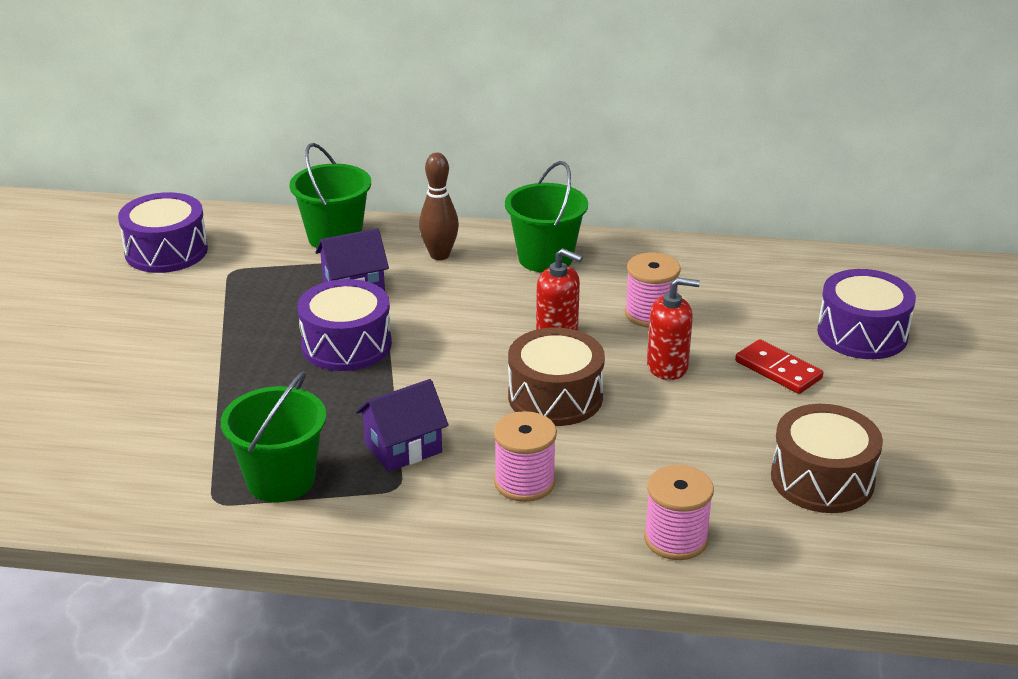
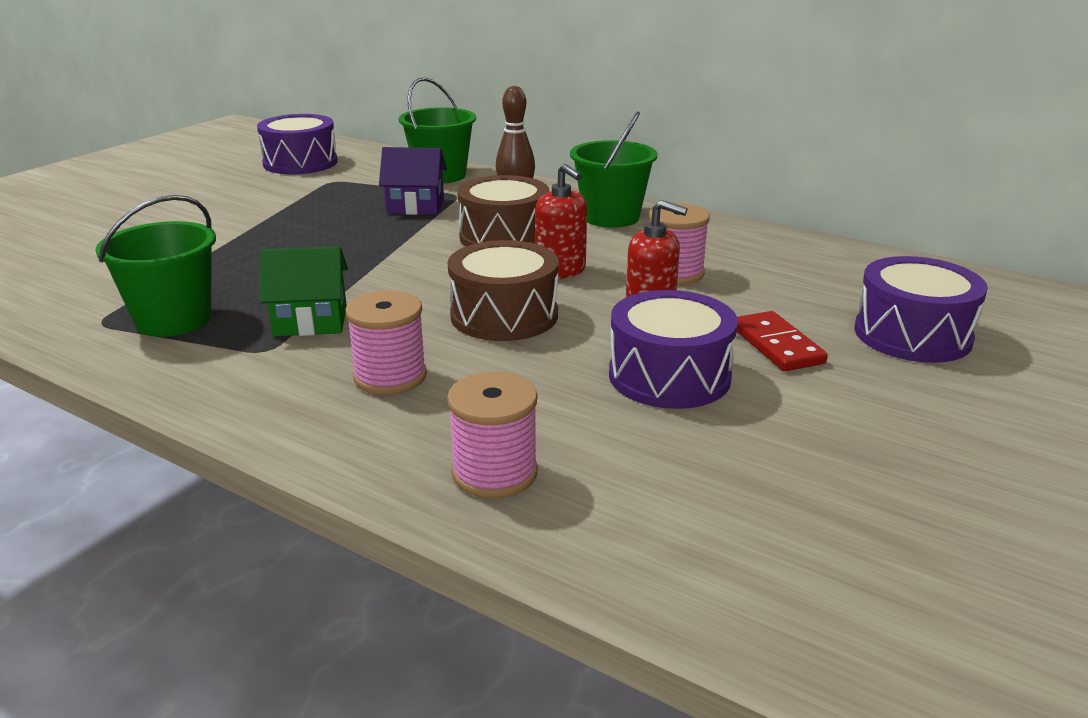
camera: 25 degrees right, 5 degrees down
purple drum [297,279,392,371] -> purple drum moved to [609,290,738,409]
purple house [356,379,449,472] -> green house [260,246,348,336]
brown drum [771,404,883,513] -> brown drum moved to [457,175,549,247]

